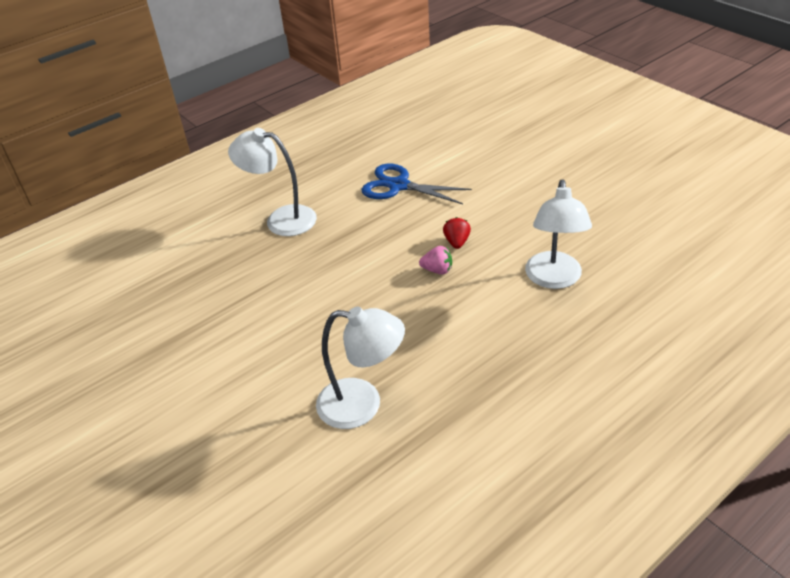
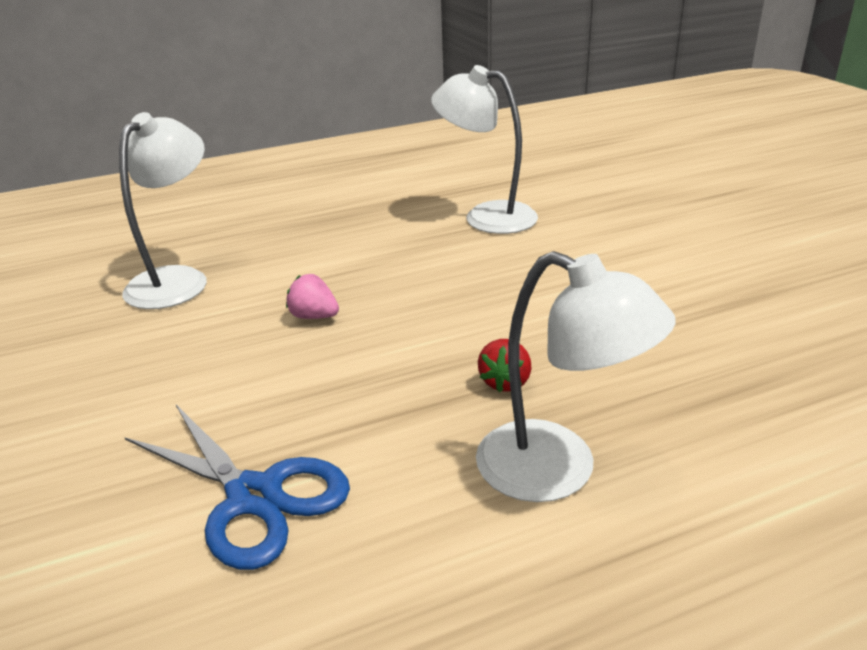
camera: 165 degrees left, 10 degrees down
red strawberry [443,217,471,249] -> red strawberry moved to [478,339,531,392]

